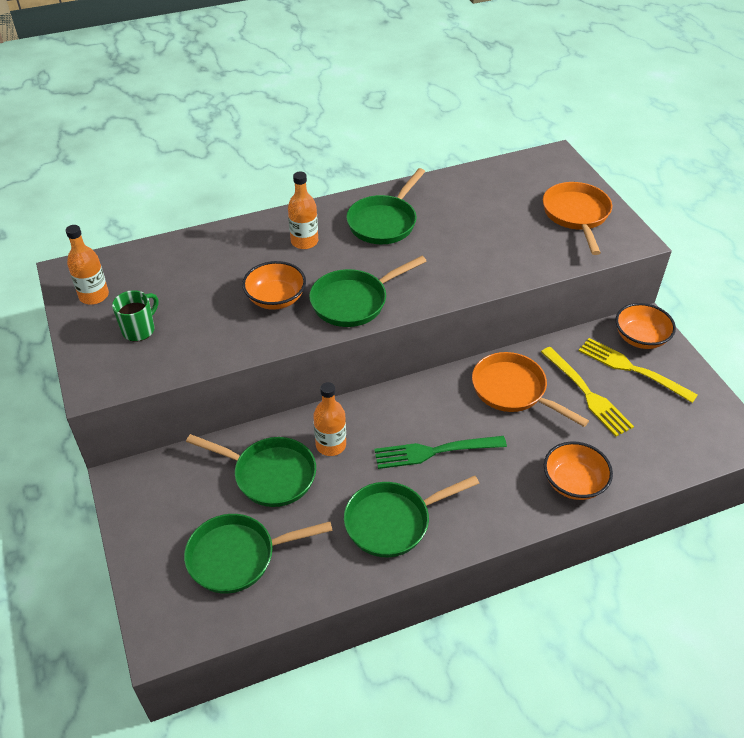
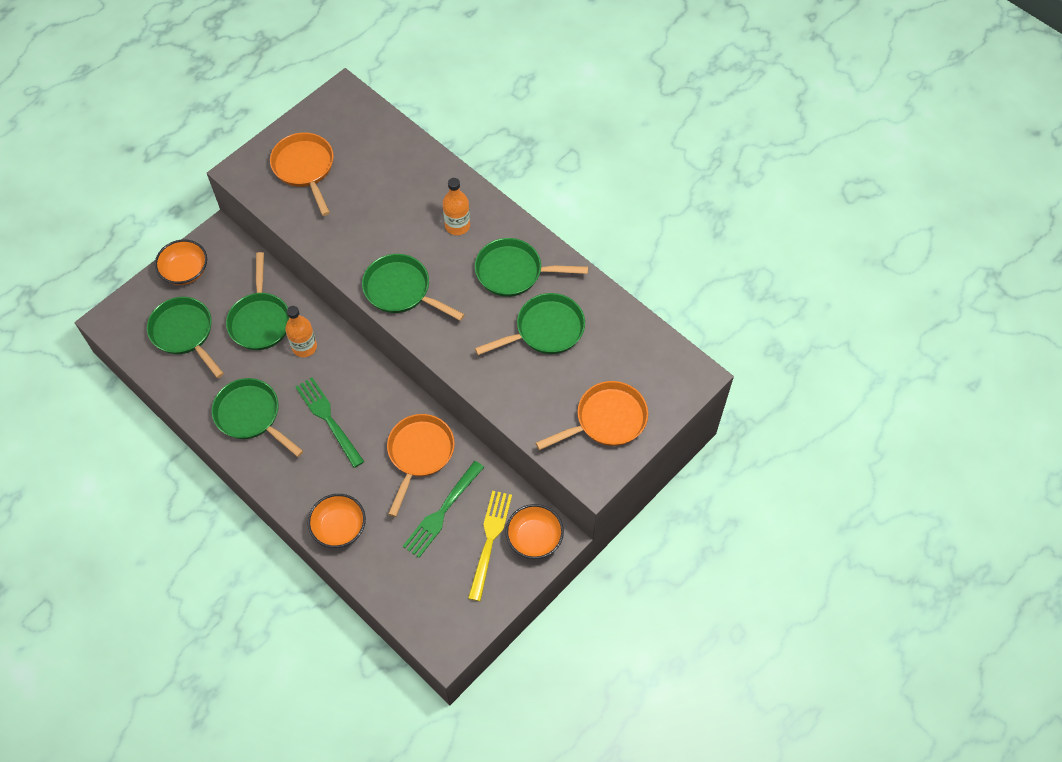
camera: 65 degrees right, 15 degrees up
orange bottle [65,225,109,305] -> none
green mug [112,290,158,342] -> orange pan [270,132,334,216]
orange bowl [242,261,306,310] -> orange bowl moved to [155,240,207,285]
yellow fork [541,347,634,437] -> green fork [403,461,484,558]
none -> green pan [475,293,585,355]

